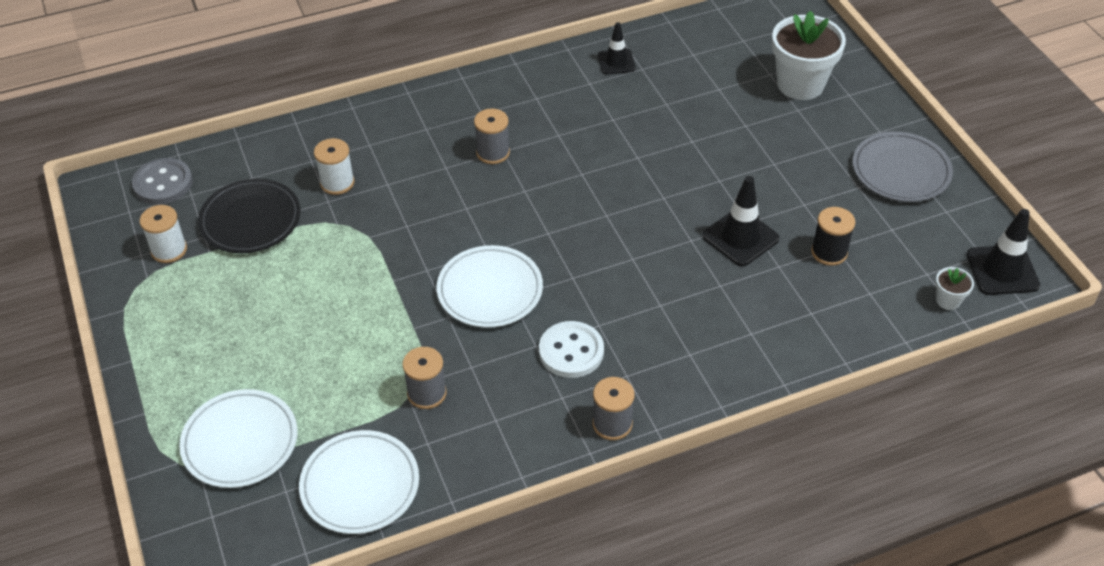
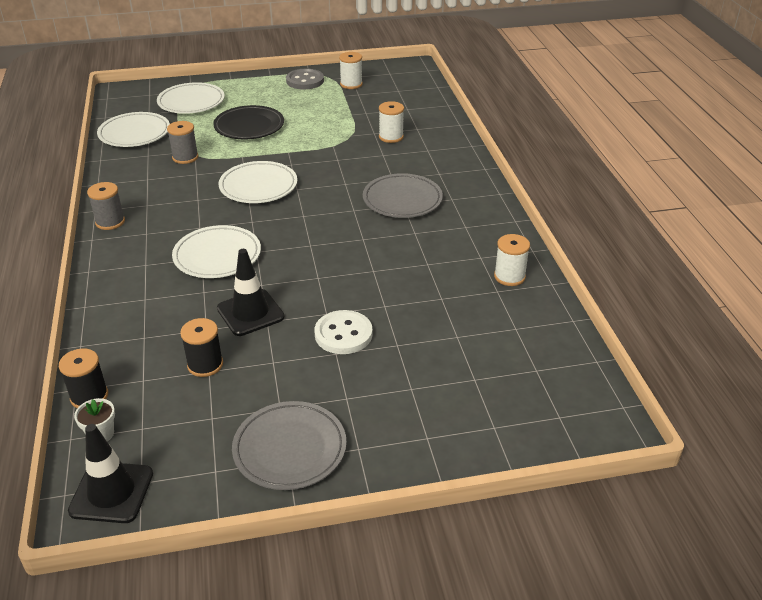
camera: 100 degrees right, 10 degrees down
grey button [132,158,193,205] -> grey button moved to [286,68,324,90]
black plate [198,179,301,253] -> black plate moved to [213,105,284,140]
grey spool [474,109,510,164] -> grey plate [363,173,443,218]
white button [539,321,604,378] -> white button moved to [314,310,372,354]
black traffic cone [598,22,636,75] -> white spool [494,234,530,286]
white flower pot [772,10,846,100] -> none
none -> black spool [59,348,108,408]
none -> white plate [172,225,261,278]

